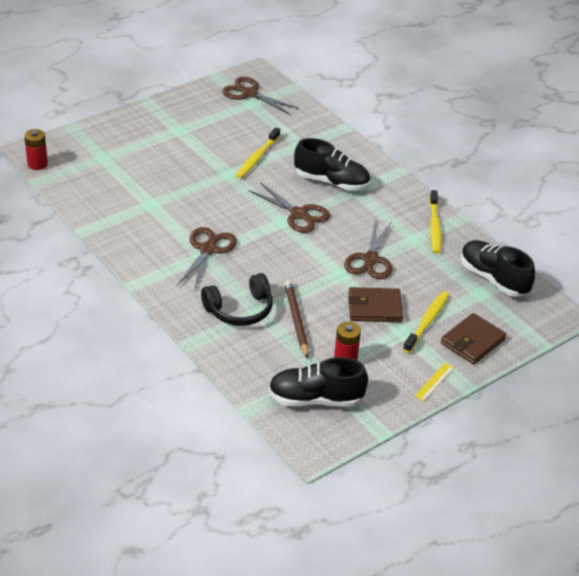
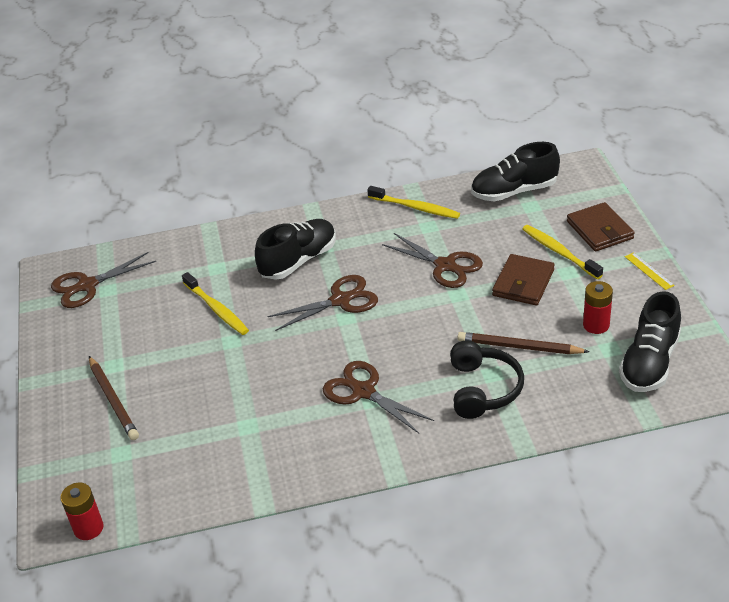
camera: 60 degrees left, 0 degrees up
none -> brown pencil [89,356,139,440]

